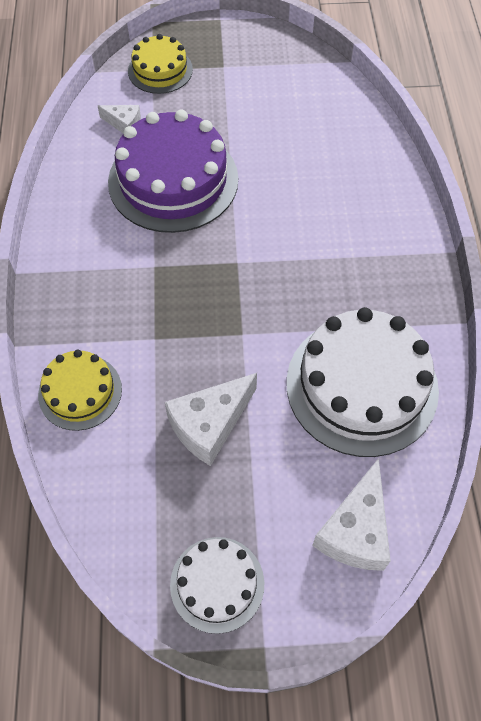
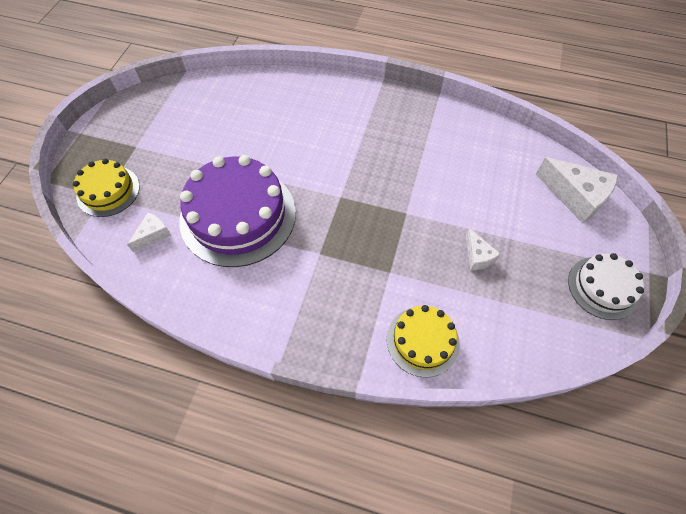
camera: 70 degrees left, 0 degrees up
white cheese [165,373,257,466] -> white cheese [466,228,500,270], size x0.54
white cake [287,307,439,457] -> none

